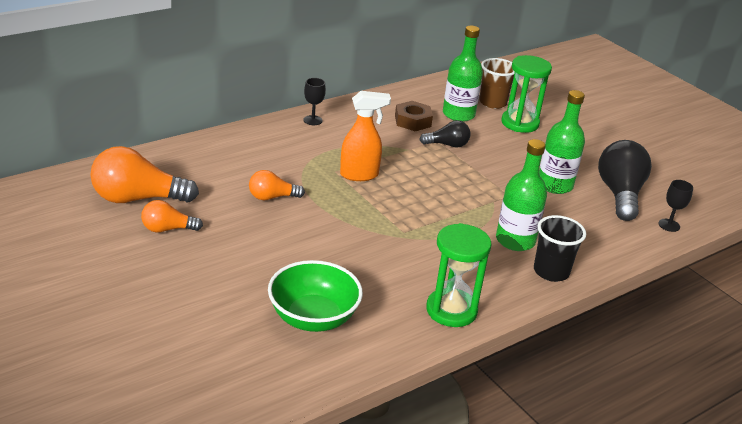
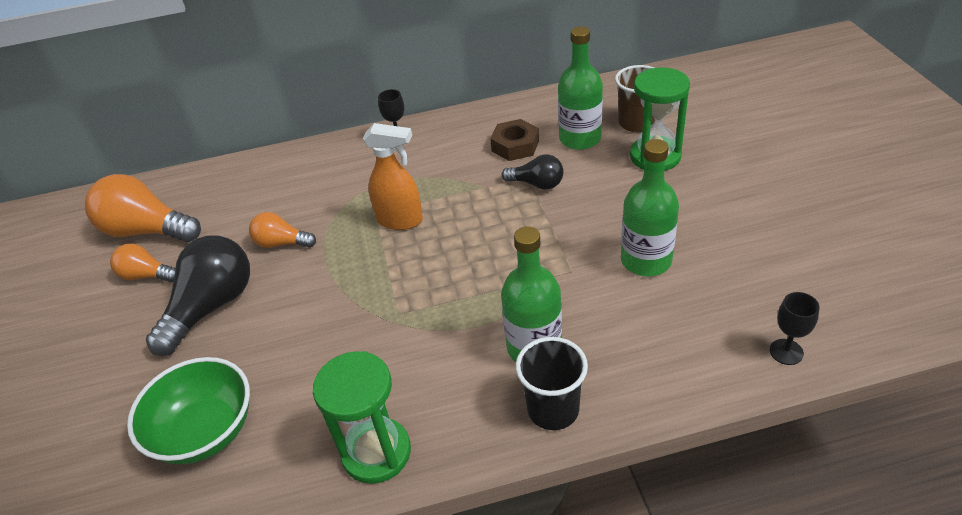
camera: 30 degrees right, 10 degrees up
black light bulb [598,140,652,221] -> black light bulb moved to [146,235,250,356]

